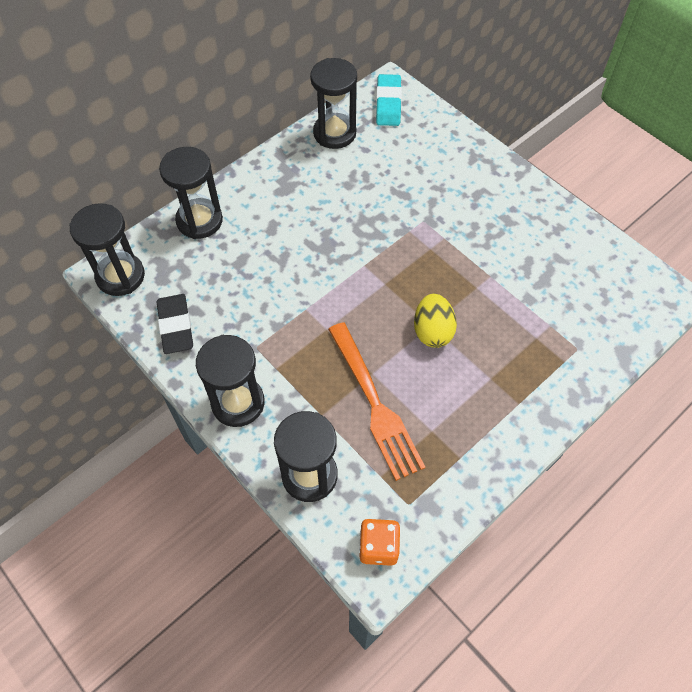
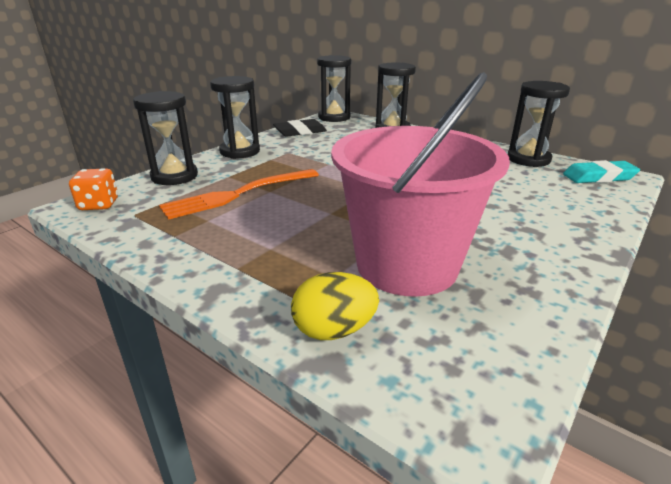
camera: 80 degrees right, 30 degrees down
yellow egg [414,294,457,348] -> yellow egg moved to [291,272,379,340]
none -> pink bucket [331,72,510,297]

